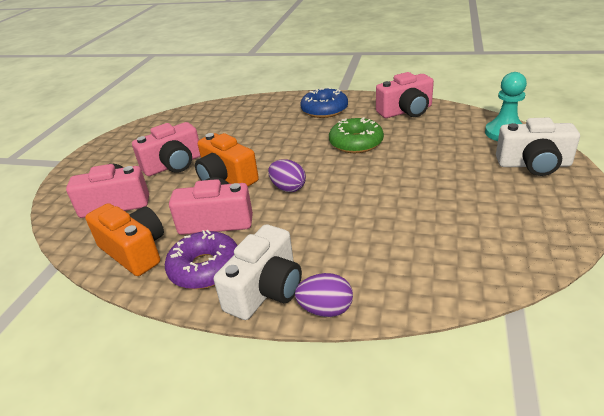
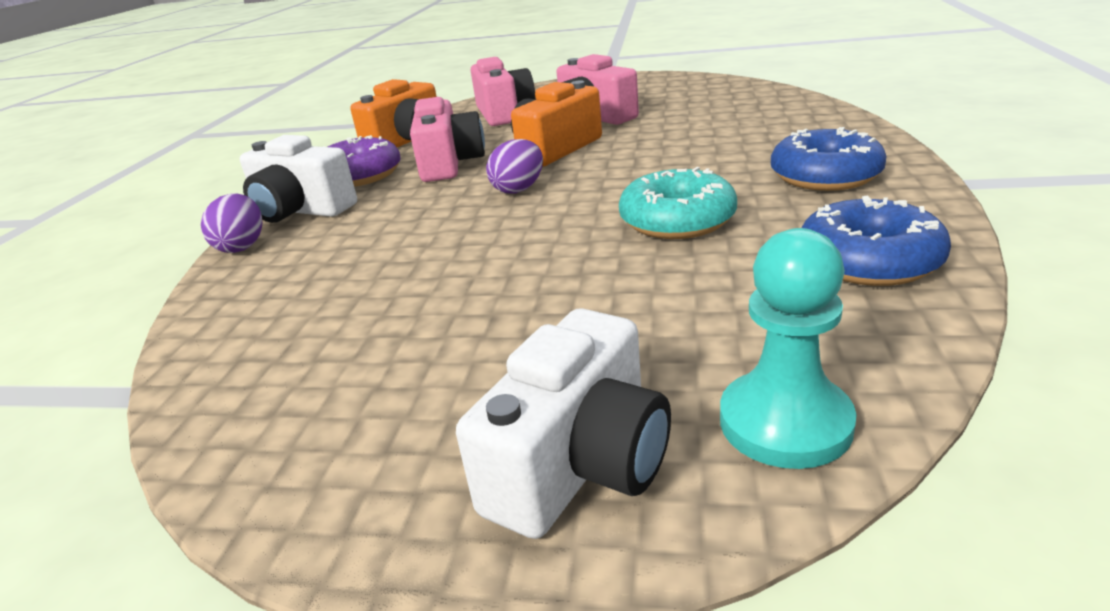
camera: 85 degrees right, 5 degrees down
green donut [329,117,384,153] -> turquoise donut [619,167,737,239]
pink camera [376,72,434,118] -> blue donut [802,196,951,286]
white camera [496,118,580,176] -> white camera turned 150 degrees counterclockwise [456,308,671,539]

